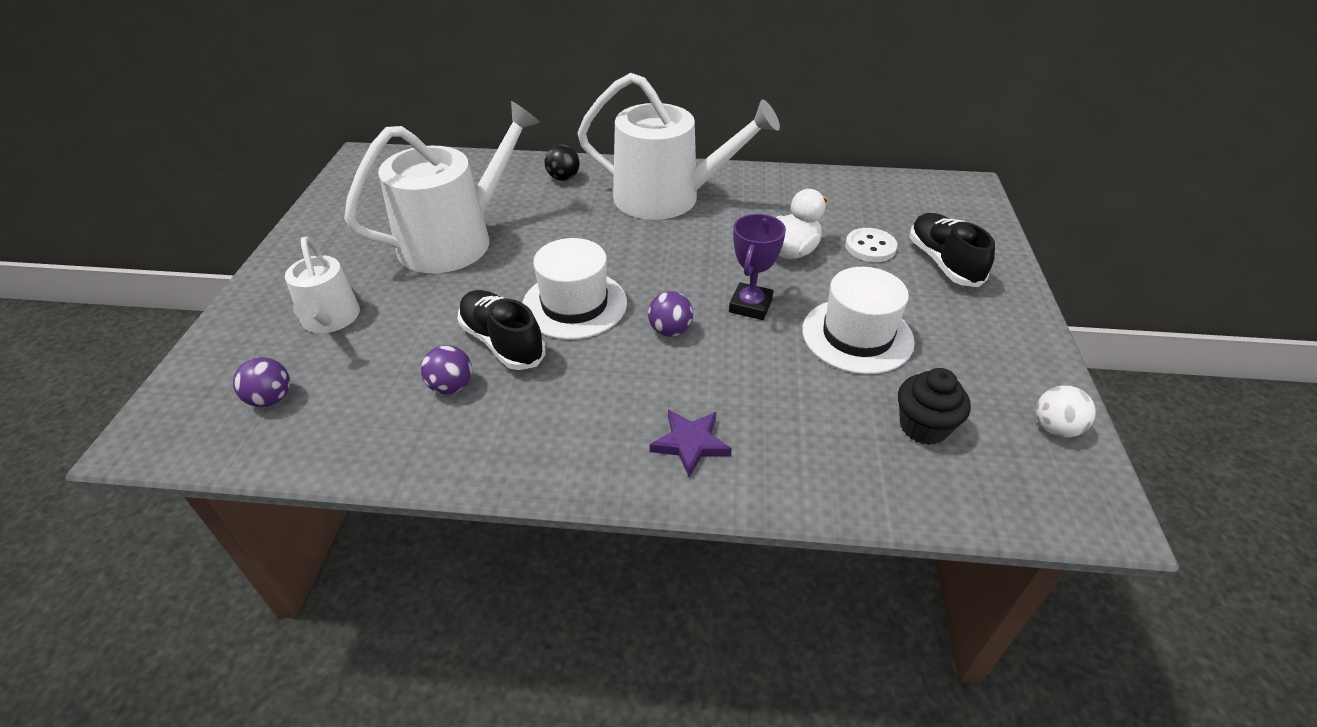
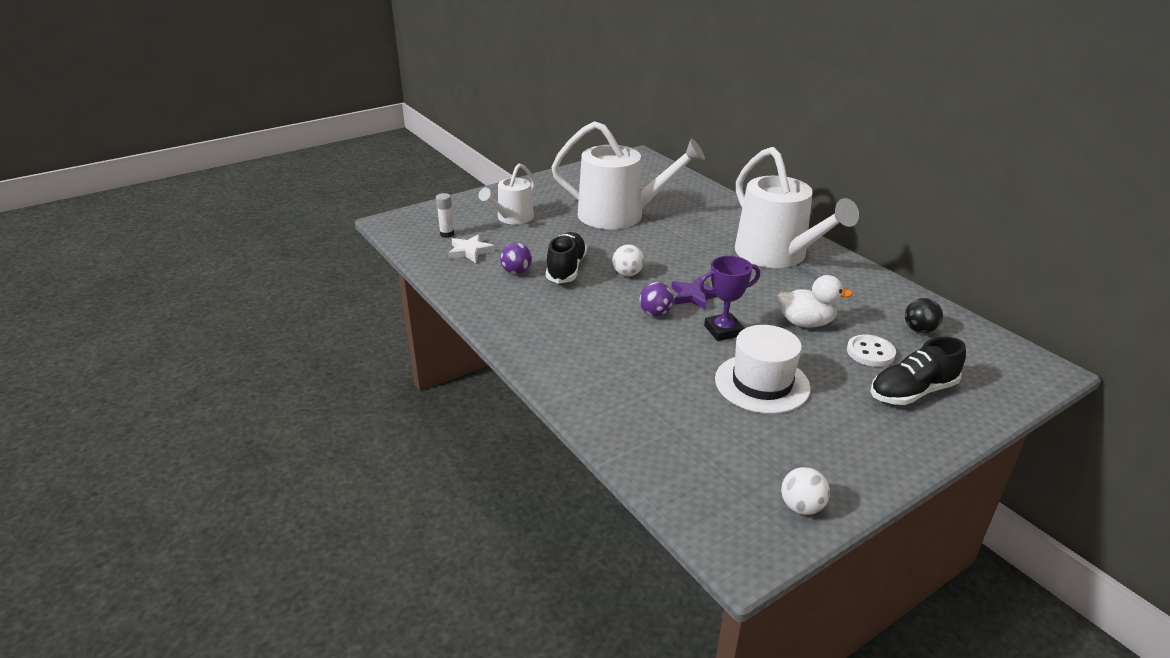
camera: 50 degrees right, 10 degrees down
purple ball [233,357,290,407] -> white glue stick [436,193,454,238]
white hat [522,238,627,340] -> white ball [612,245,644,276]
black ball [545,144,580,181] -> black ball moved to [905,298,943,333]
purple star [650,410,732,478] -> purple star moved to [671,277,717,310]
black cupcake [898,368,971,445] -> none
black shoe [910,213,995,287] -> black shoe turned 150 degrees counterclockwise [870,337,966,405]
none -> white star [448,234,495,263]

